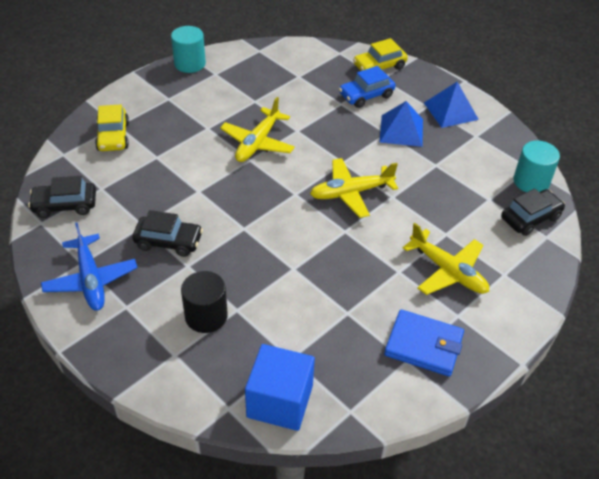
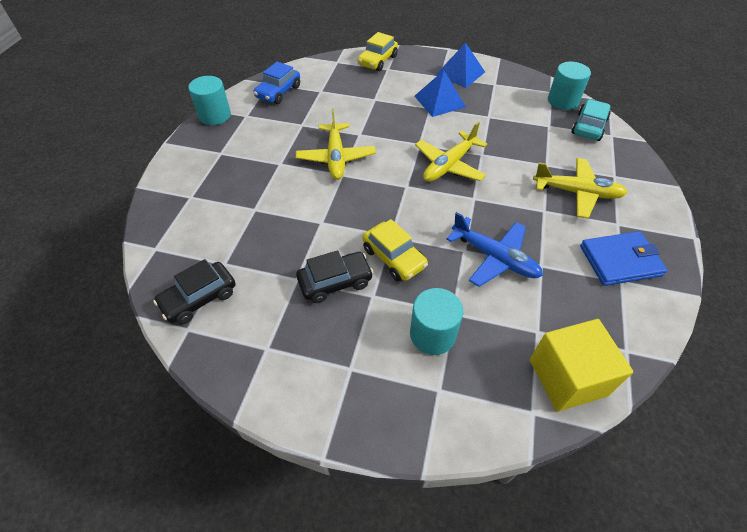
camera: 30 degrees left, 5 degrees up
blue plane [41,223,138,311] -> blue plane moved to [446,212,543,287]
yellow car [95,104,129,151] -> yellow car moved to [362,219,428,281]
black cylinder [181,271,228,333] -> turquoise cylinder [410,288,463,355]
blue cube [245,344,315,431] -> yellow cube [530,319,633,411]
blue car [339,66,396,108] -> blue car moved to [254,62,300,104]
black car [501,189,565,236] -> turquoise car [571,99,611,141]

